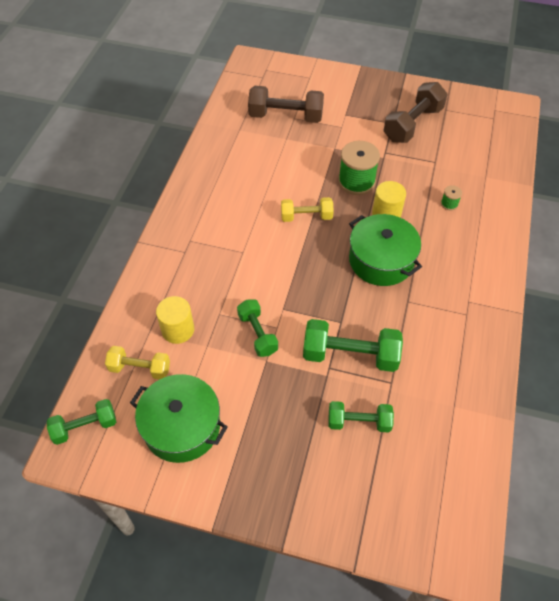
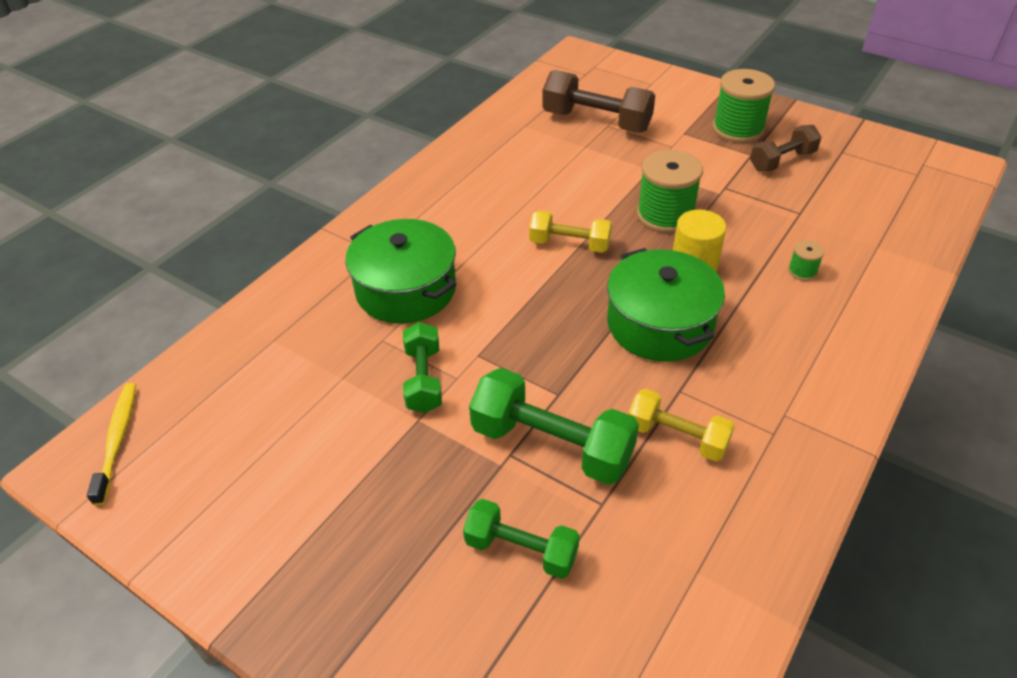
camera: 20 degrees right, 10 degrees down
green dumbbell [47,399,116,445] -> yellow toothbrush [87,383,136,506]
yellow dumbbell [105,346,170,379] -> yellow dumbbell moved to [628,389,735,462]
green pot [130,374,228,463] -> green pot moved to [345,219,456,324]
yellow cylinder [156,296,194,344] -> none
brown dumbbell [384,82,448,143] -> brown dumbbell [750,125,821,172], size x0.63
none -> green spool [713,69,775,143]

